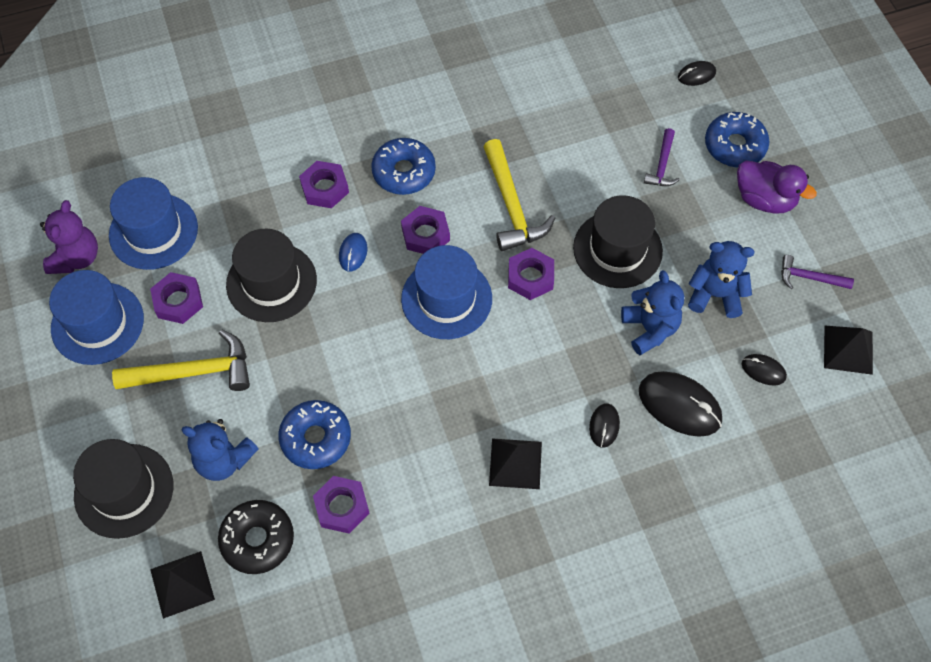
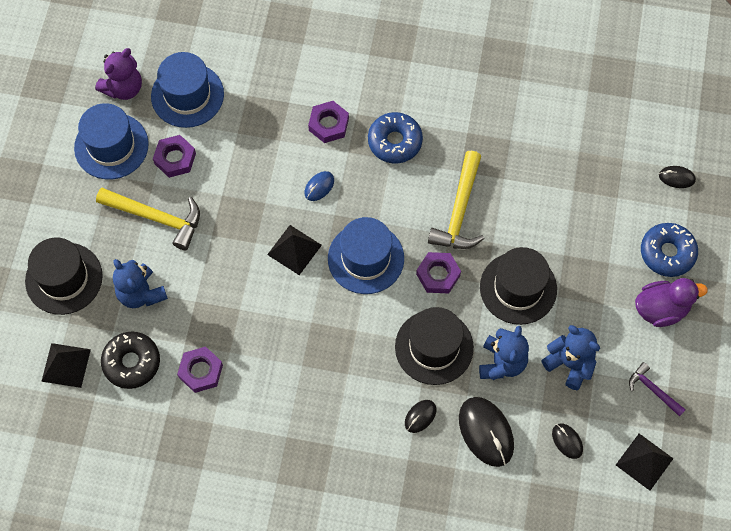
camera: 30 degrees right, 5 degrees up
black hat [226,229,317,322] -> black hat moved to [395,307,474,385]
blue donut [278,400,351,469] -> none
purple nut [401,206,450,254] -> none
black pyramid [489,438,542,489] -> black pyramid moved to [267,225,322,275]
purple hammer [644,128,680,186] -> none
purple duck [737,161,817,214] -> purple duck turned 75 degrees counterclockwise [635,278,708,327]

